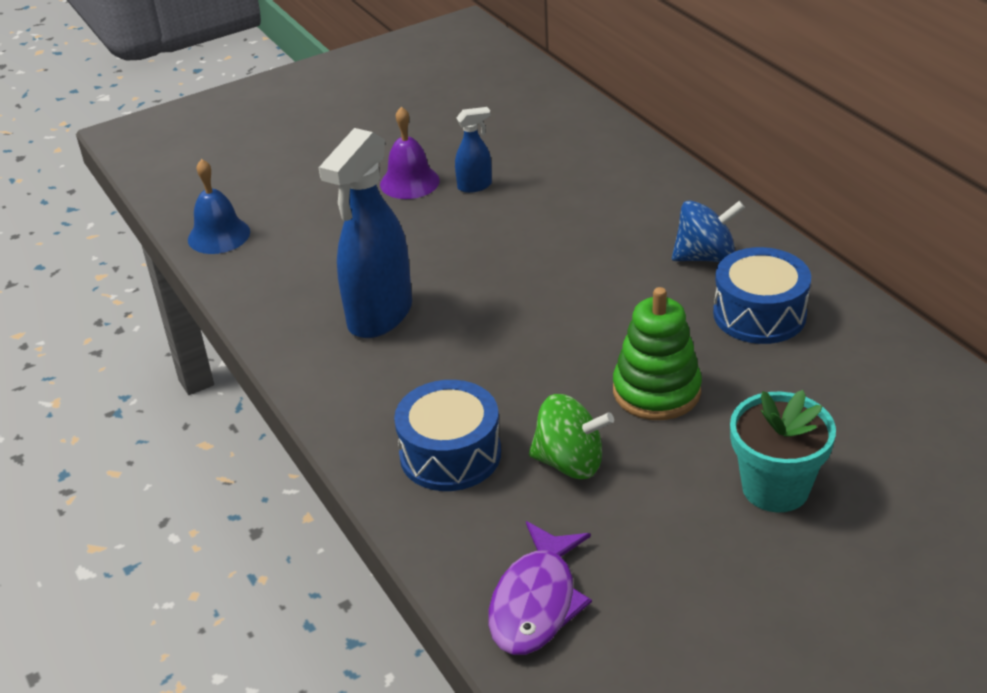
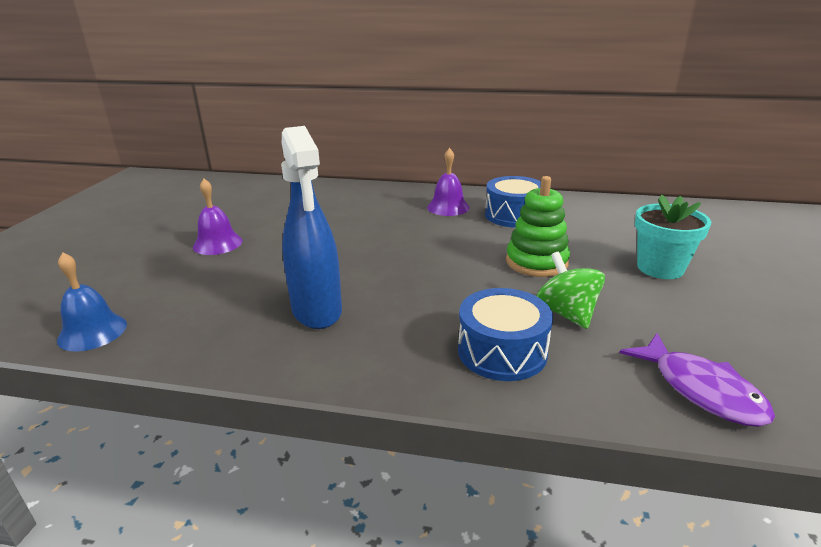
camera: 50 degrees left, 10 degrees down
blue spray bottle [455,107,492,193] -> none
green spinning top [529,394,614,479] -> green spinning top turned 75 degrees counterclockwise [536,252,605,329]
blue spinning top [672,201,745,262] -> purple bell [427,148,469,216]

